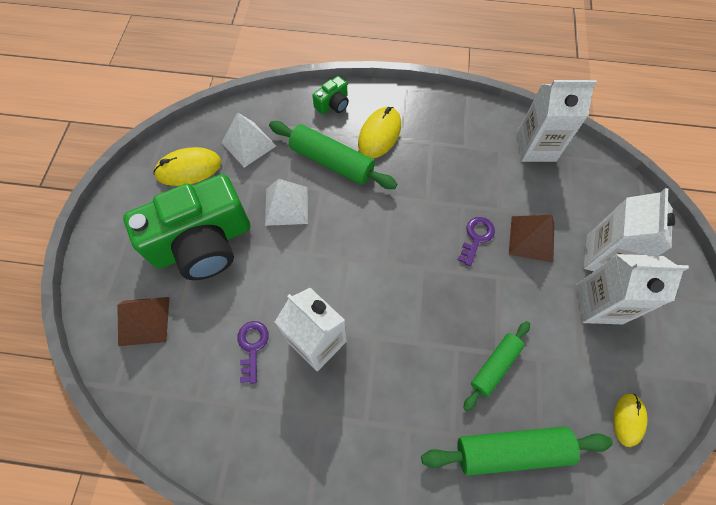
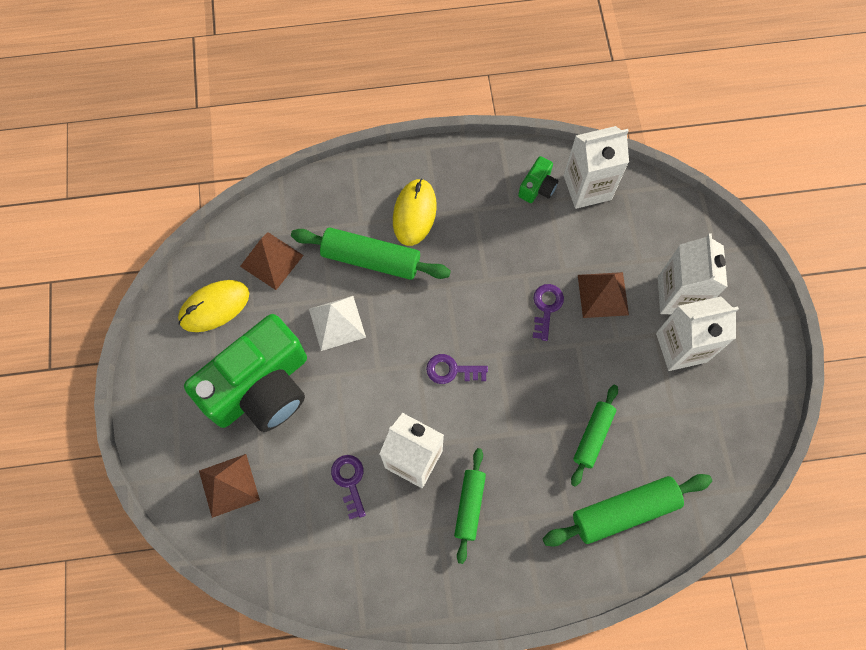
camera: 15 degrees left, 5 degrees up
white pyramid [221,112,276,168] -> brown pyramid [240,232,304,290]
green camera [312,76,349,114] -> green camera moved to [518,156,558,203]
yellow mouse [614,394,647,447] -> none
none -> purple key [426,354,488,384]
none -> green rolling pin [454,448,486,564]

